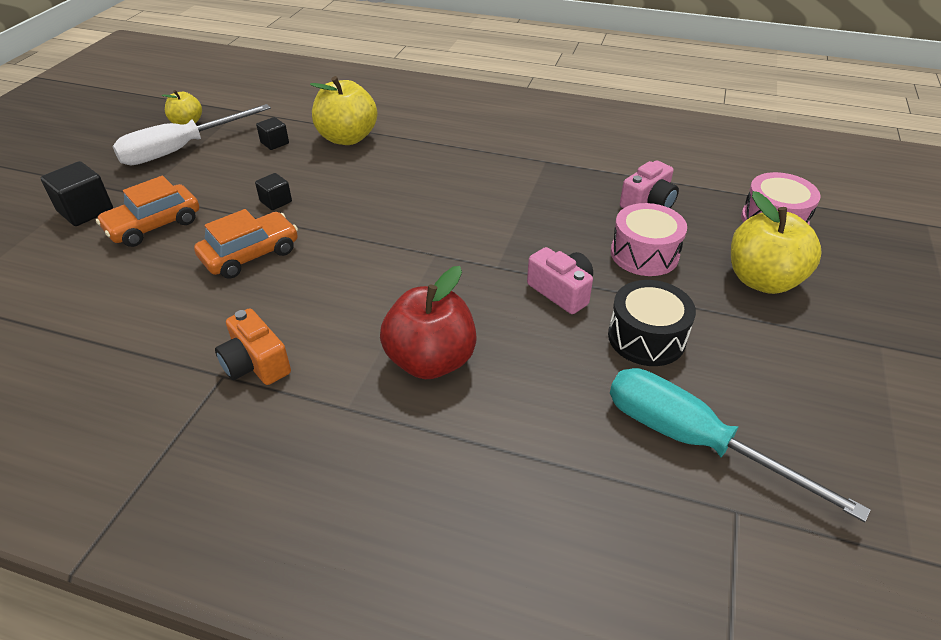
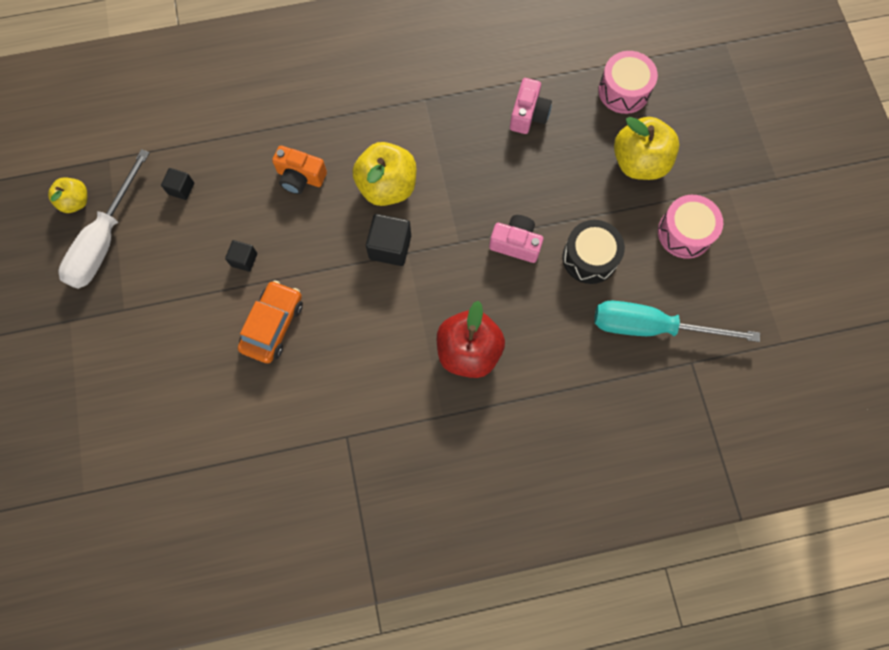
camera: 30 degrees left, 30 degrees up
black cube [41,161,113,226] -> black cube moved to [366,214,411,266]
orange car [96,176,199,247] -> none
orange camera [215,308,291,385] -> orange camera moved to [272,146,327,194]
yellow apple [310,76,377,145] -> yellow apple moved to [352,142,416,206]
pink drum [611,203,687,276] -> pink drum moved to [658,195,723,259]

